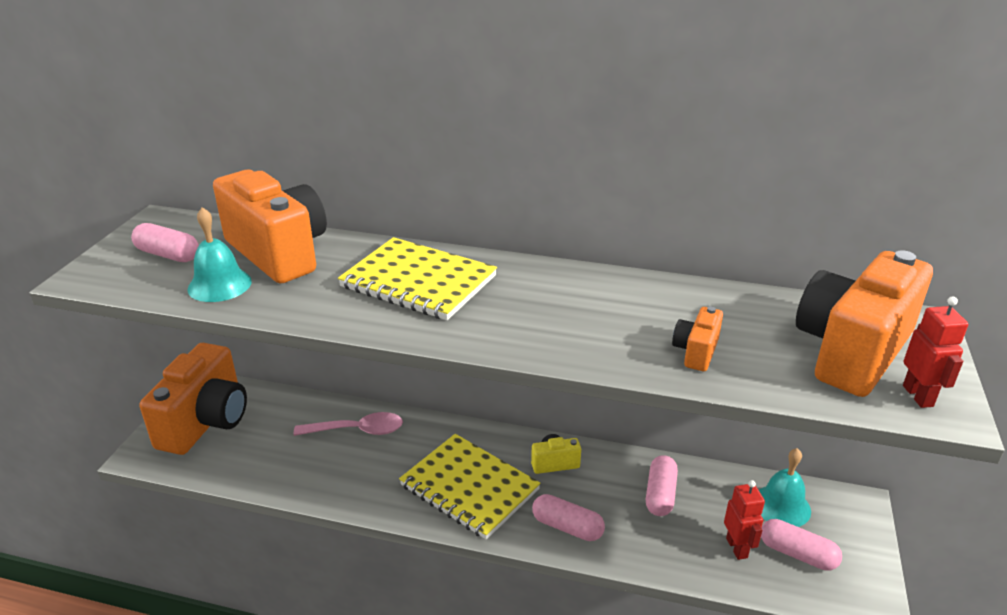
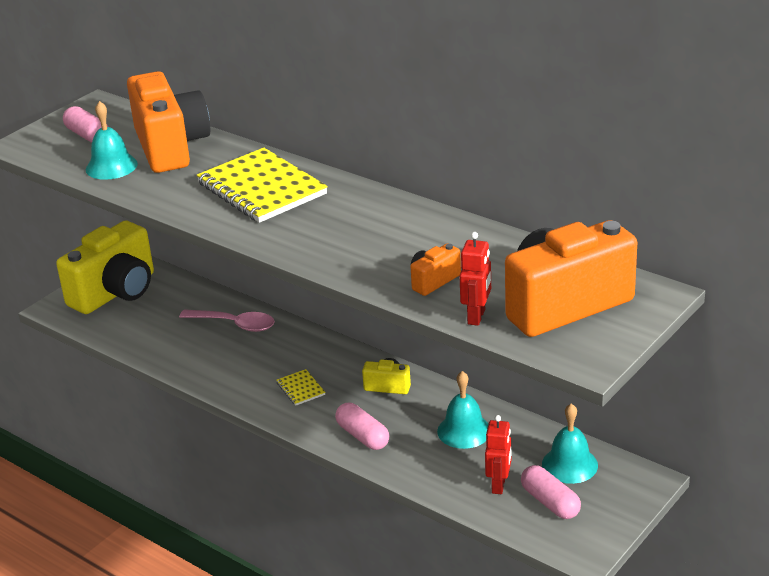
camera: 25 degrees right, 0 degrees up
orange camera [140,343,247,455] -> yellow camera [56,221,154,314]
yellow notebook [399,434,541,540] -> yellow notebook [276,369,325,406], size x0.42
pink capsule [646,455,678,516] -> turquoise bell [437,371,488,449]
red robot [903,296,968,408] -> red robot moved to [459,232,491,326]

